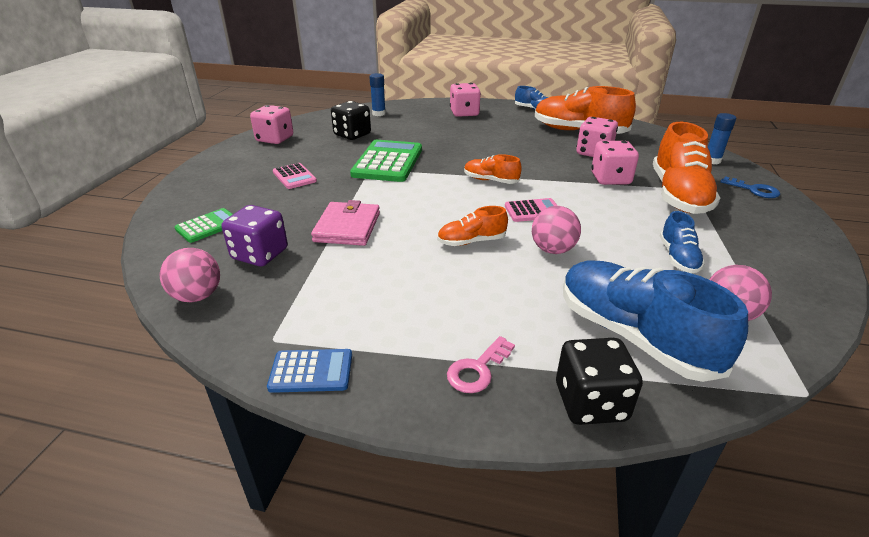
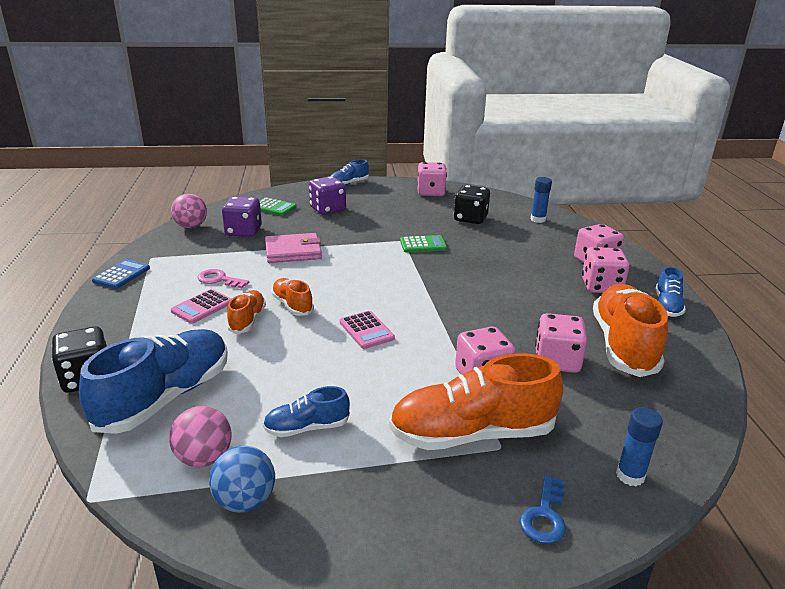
camera: 70 degrees right, 5 degrees down
blue calculator [267,349,352,393] -> blue calculator turned 135 degrees counterclockwise [92,259,150,289]
pink calculator [273,163,317,189] -> pink calculator moved to [171,289,231,324]
green calculator [350,140,422,182] -> green calculator [400,235,447,253], size x0.53
pink key [447,336,515,393] -> pink key moved to [197,269,249,288]
orange shoe [464,154,522,184] -> orange shoe moved to [227,290,266,334]
pink ball [532,206,581,254] -> none
none -> blue ball [209,446,275,513]
none -> purple dice [309,176,346,215]
none -> blue shoe [331,160,369,185]
none -> pink dice [582,247,629,293]

